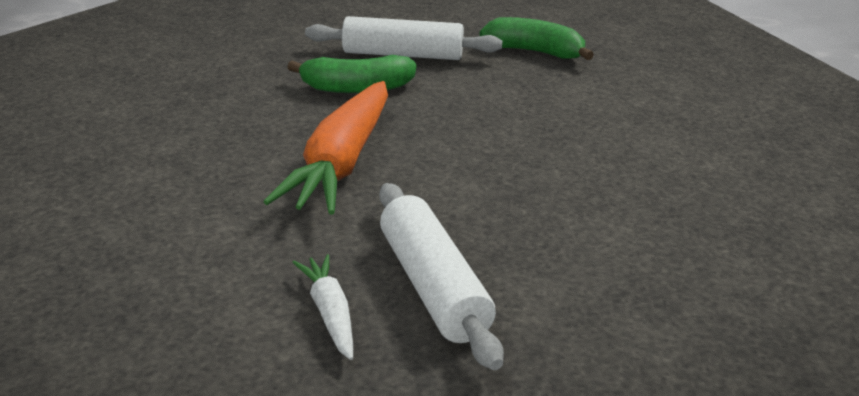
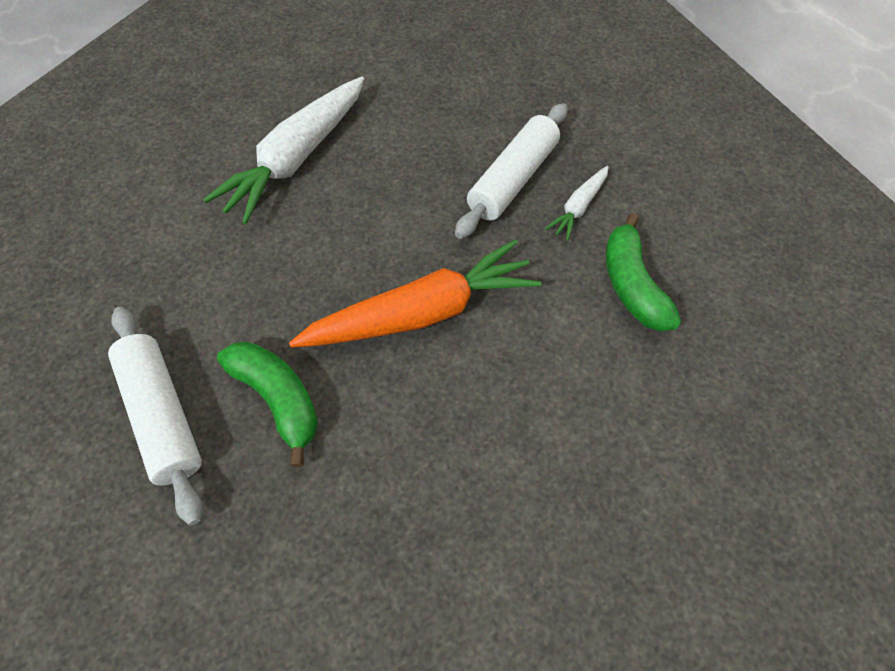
camera: 125 degrees left, 30 degrees up
green banana [480,17,594,60] -> green banana moved to [606,213,681,331]
none -> white carrot [203,77,364,225]

